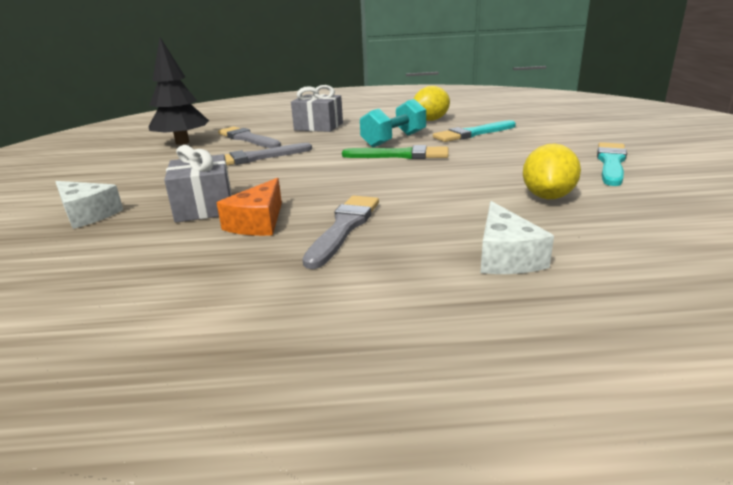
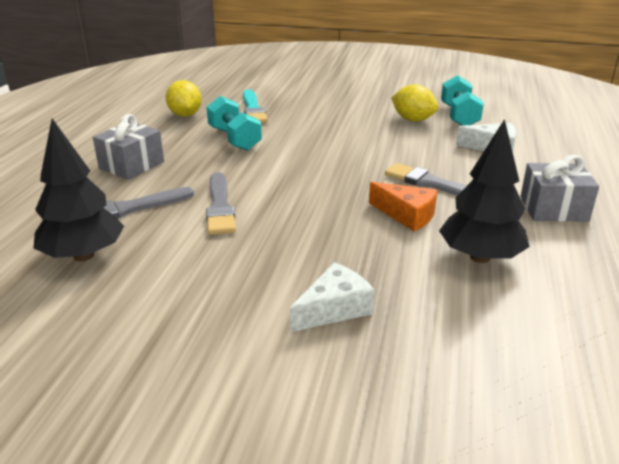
camera: 75 degrees left, 5 degrees up
grey gift [164,145,232,223] -> grey gift moved to [520,155,599,222]
green brush [342,145,449,159] -> none
turquoise brush [597,142,627,186] -> none
none -> black tree [439,119,530,263]
none -> turquoise dumbbell [441,75,484,126]

